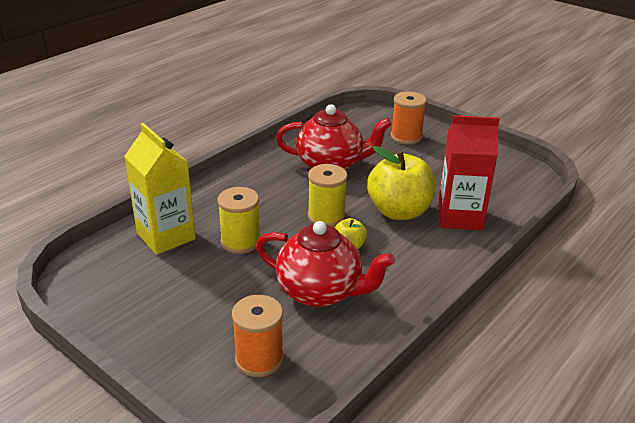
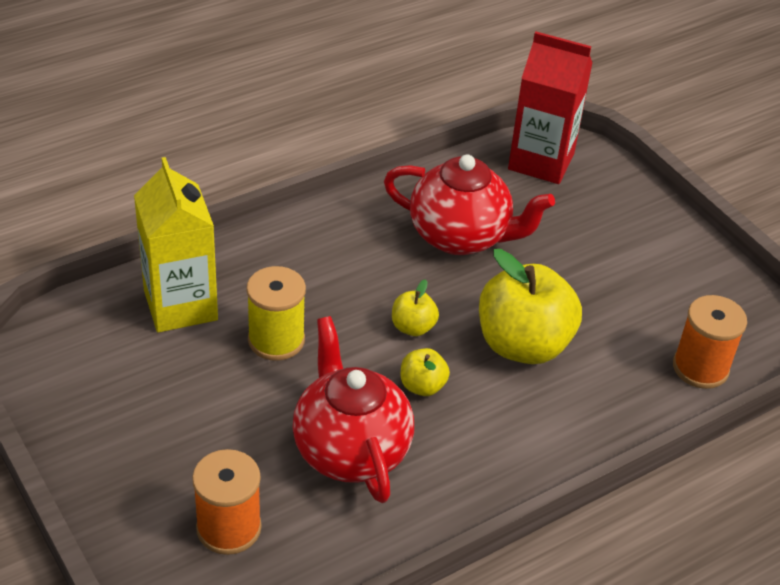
camera: 15 degrees right, 10 degrees up
red teapot [256,221,395,308] -> red teapot turned 150 degrees counterclockwise [293,316,414,503]
yellow spool [308,164,348,227] -> yellow apple [392,279,439,336]
orange spool [391,91,427,145] -> orange spool moved to [673,295,747,389]
red carton [438,115,500,230] -> red carton moved to [508,31,592,184]

